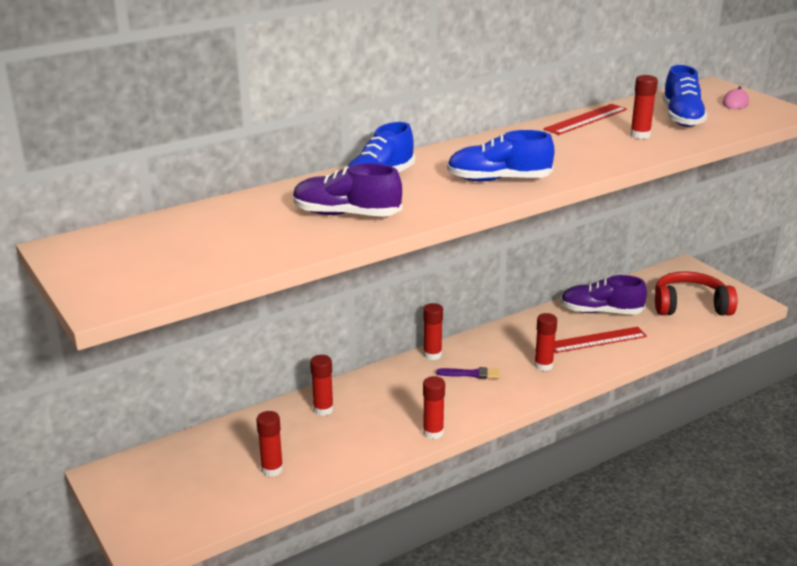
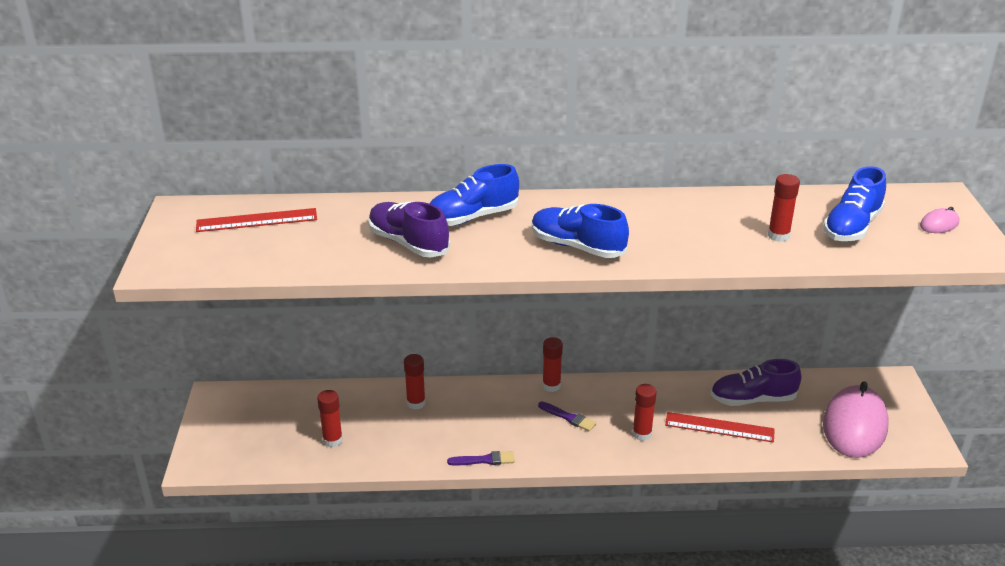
camera: 30 degrees right, 5 degrees up
red glue stick [423,376,445,439] -> purple brush [447,451,515,465]
red ruler [543,104,627,135] -> red ruler moved to [196,208,317,232]
purple shoe [561,275,647,315] -> purple shoe turned 45 degrees counterclockwise [710,359,801,406]
red headphones [655,271,738,316] -> pink mouse [823,382,889,458]

